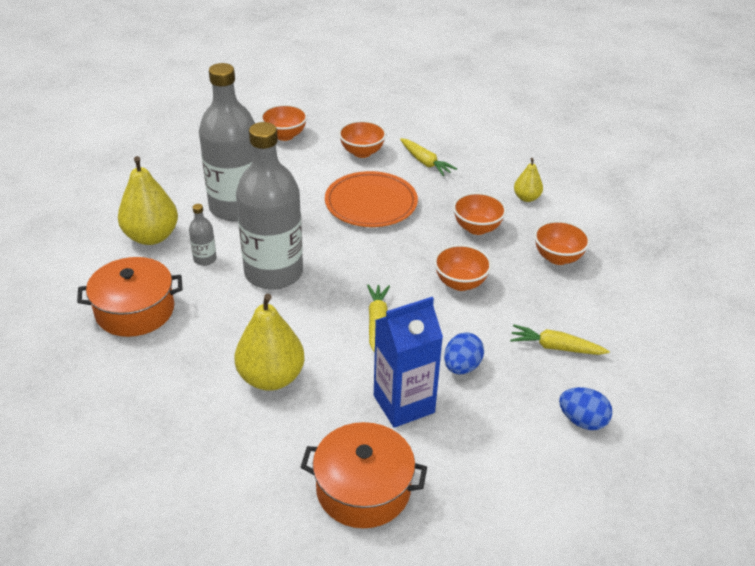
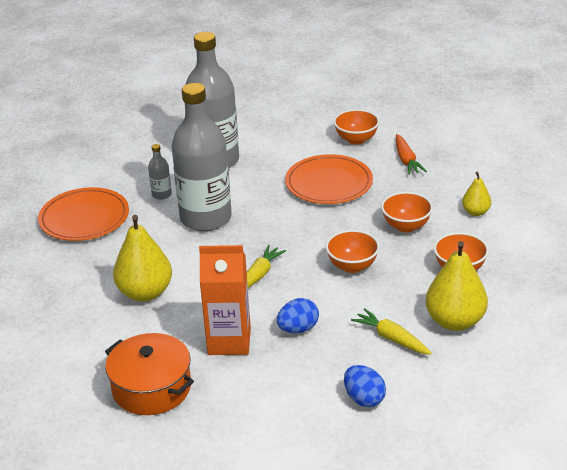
camera: 30 degrees right, 5 degrees down
orange pot [77,257,183,337] -> orange plate [38,187,129,241]
yellow pear [118,156,178,245] -> yellow pear moved to [426,241,488,331]
orange bowl [260,104,307,141] -> none
blue carton [374,297,443,428] -> orange carton [199,245,251,355]
yellow carrot [400,138,457,176] -> orange carrot [396,134,427,175]

